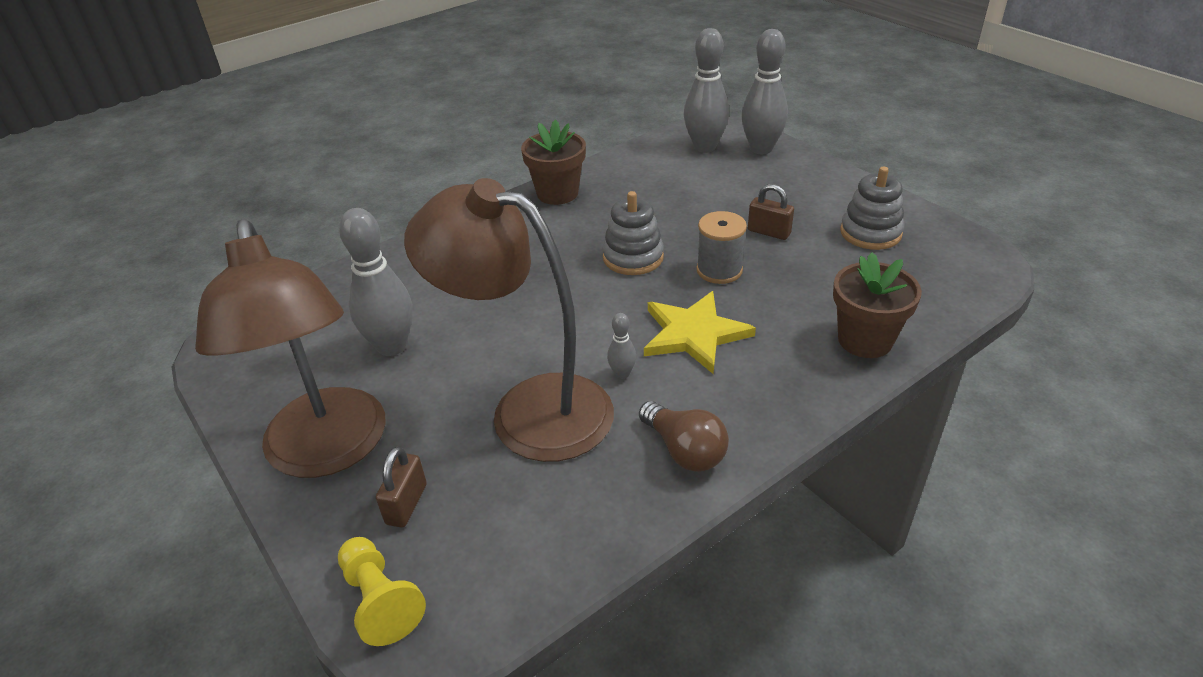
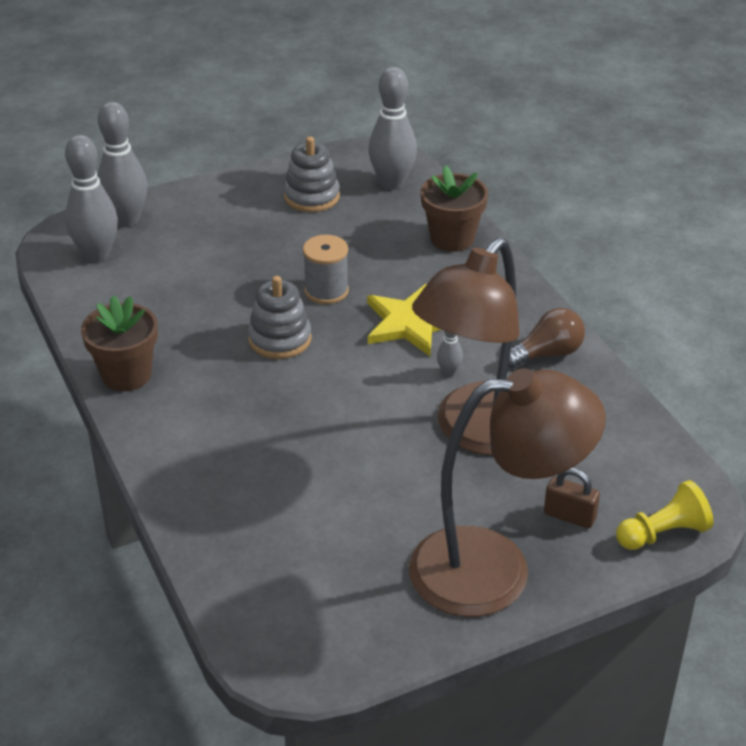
camera: 80 degrees left, 0 degrees up
grey bowling pin [339,208,413,356] -> grey bowling pin moved to [368,67,417,190]
brown padlock [748,184,794,240] -> none

